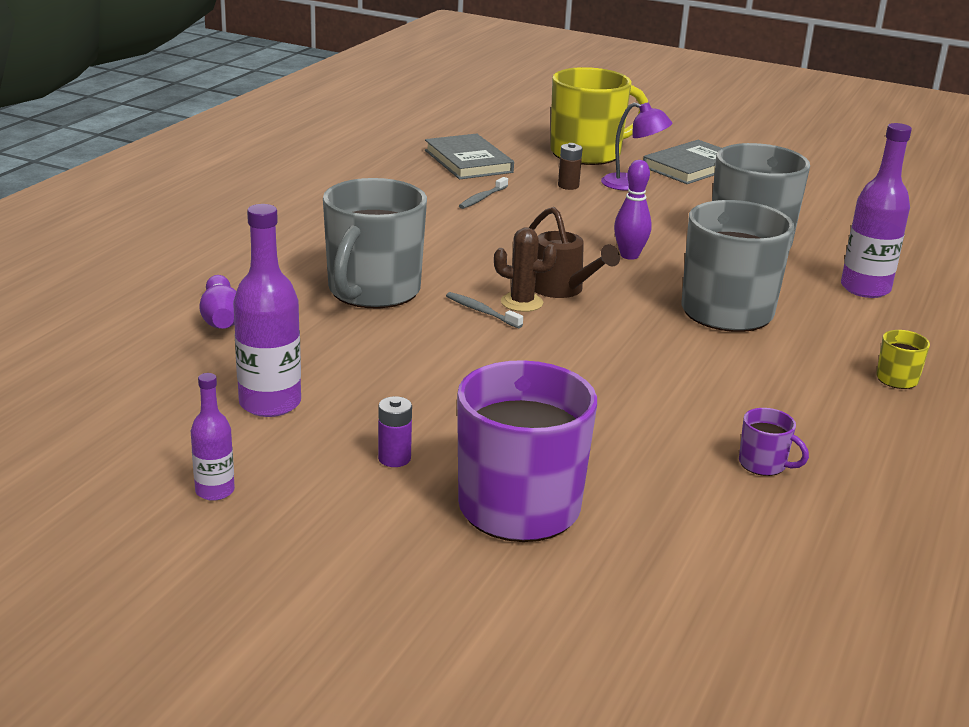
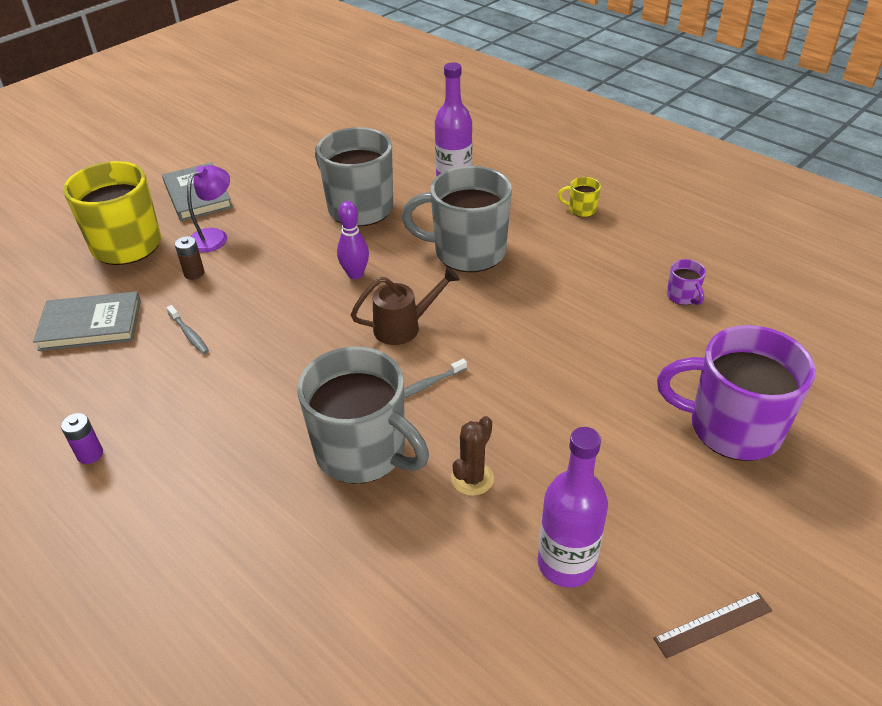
camera: 70 degrees left, 15 degrees up
purple bottle [191,373,235,501] -> brown ruler [653,592,773,659]
purple bowling pin [199,275,237,329] -> none
purple battery [378,396,412,467] -> purple battery moved to [61,413,103,464]
brown cactus [494,227,557,312] -> brown cactus moved to [451,416,494,496]
purple mug [739,408,809,476] -> purple mug turned 105 degrees clockwise [667,259,706,305]

